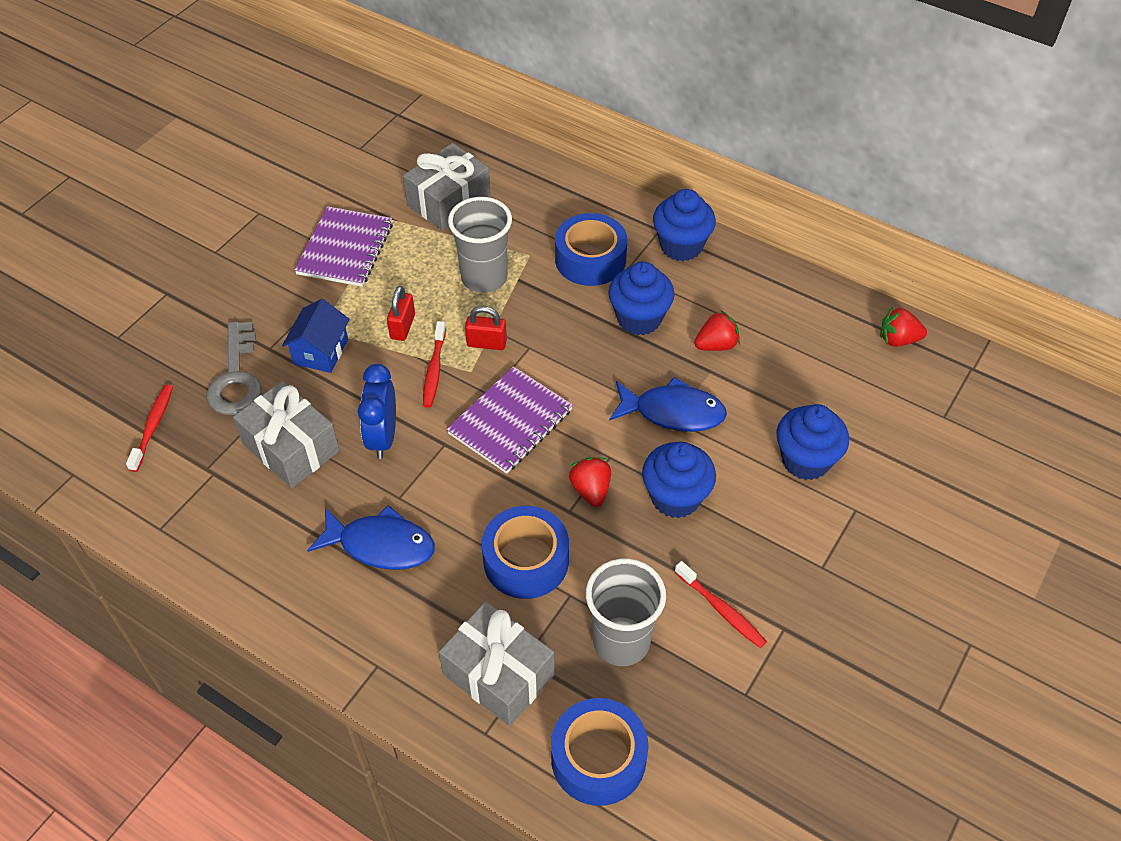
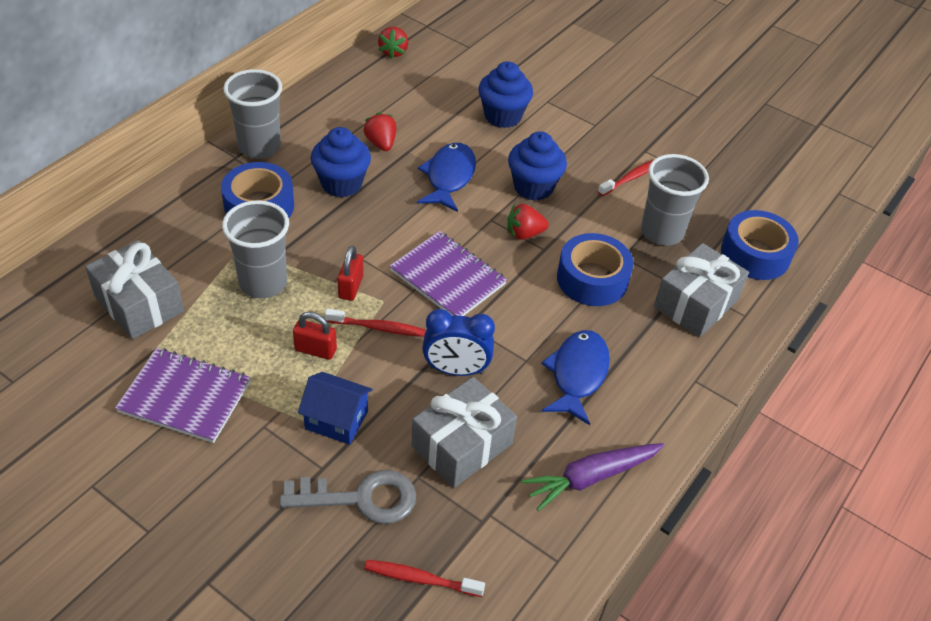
camera: 90 degrees left, 5 degrees down
blue cupcake [653,189,716,261] -> grey cup [223,69,282,159]
none -> purple carrot [521,443,664,511]

